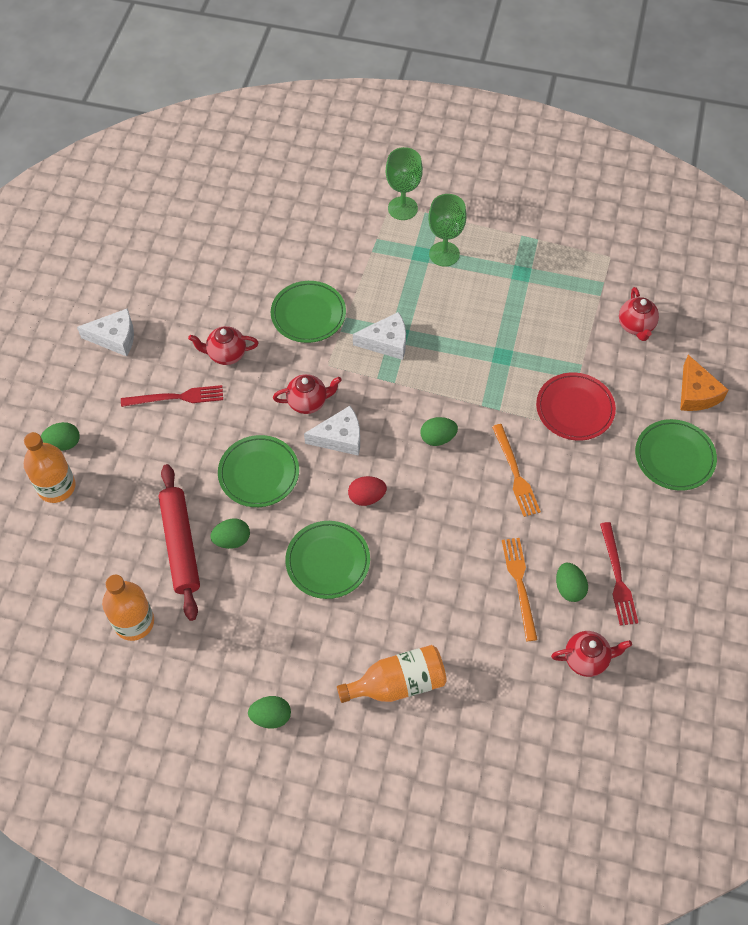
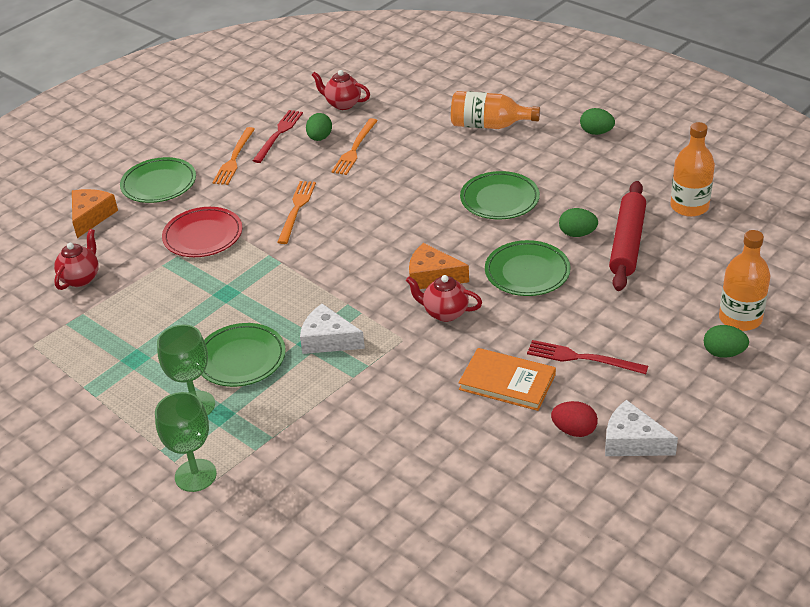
camera: 150 degrees left, 20 degrees down
red teapot [188,326,259,365] -> orange book [458,348,556,411]
green plate [271,281,346,343] -> green plate moved to [201,323,286,387]
white cheese [304,406,360,456] -> orange cheese [409,243,469,289]
red egg [348,476,387,506] -> red egg moved to [551,401,598,437]
green egg [420,417,458,446] -> none
none -> orange fork [212,127,255,185]

